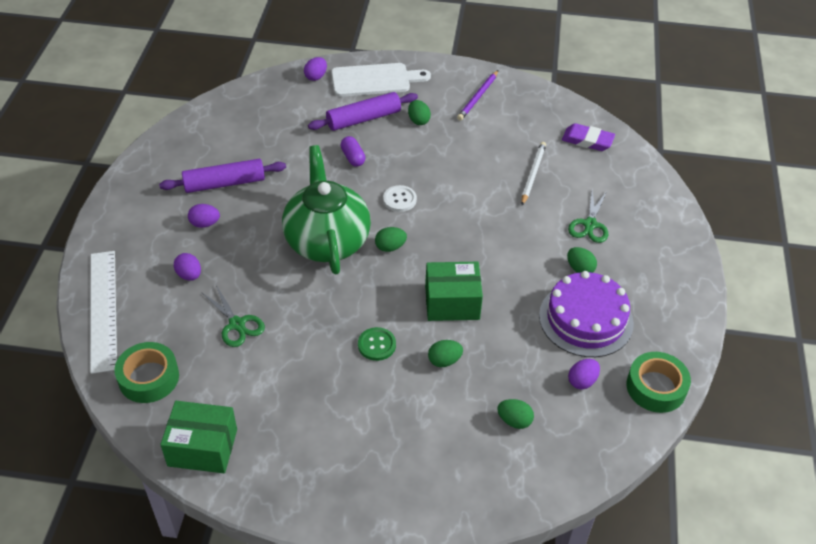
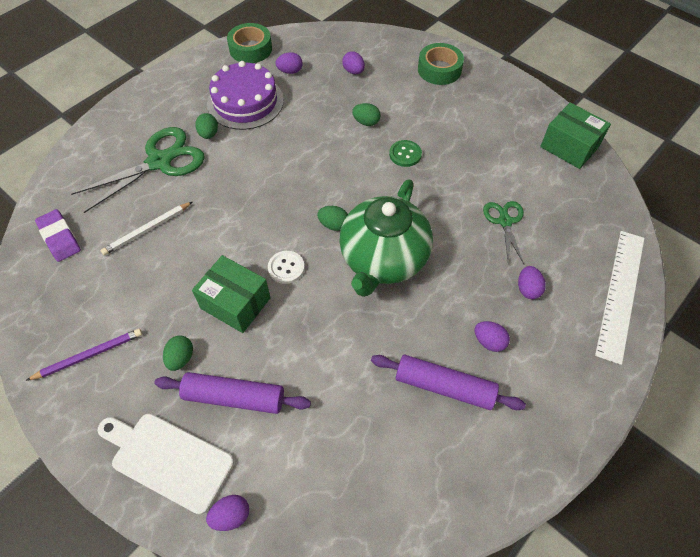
camera: 145 degrees left, 10 degrees up
green tape [114,342,179,403] -> green tape moved to [418,43,464,85]
purple capsule [340,136,366,167] -> none
green box [425,262,483,321] -> green box moved to [192,255,270,333]
green egg [497,399,534,429] -> purple egg [342,51,365,74]
green scissors [568,190,608,243] -> green scissors [71,127,205,213], size x1.79

